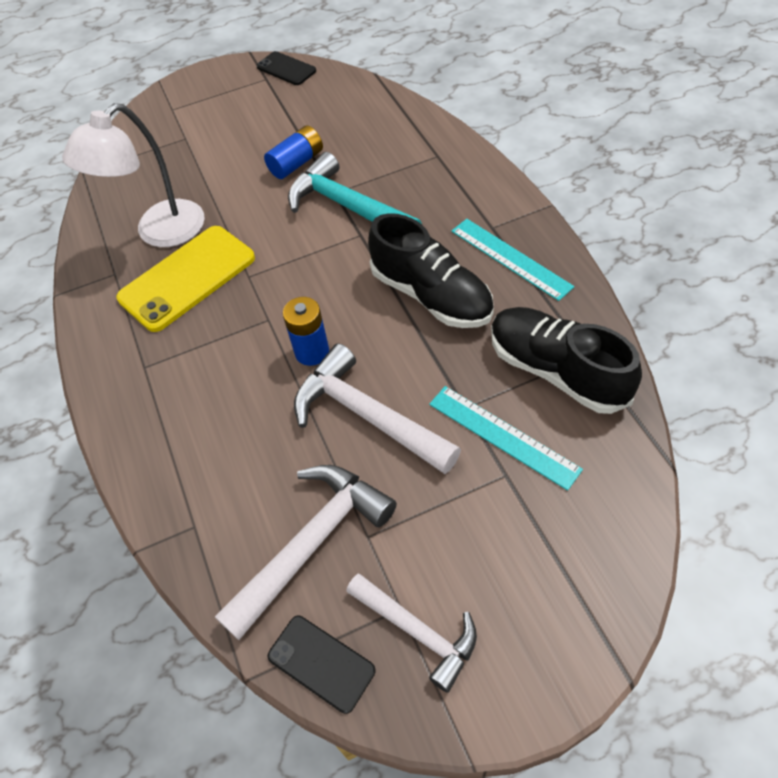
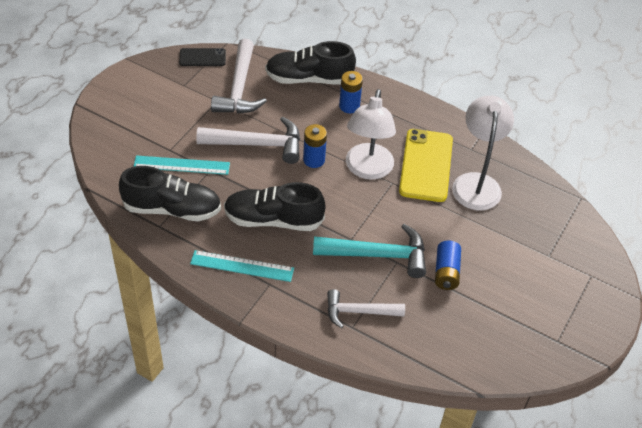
camera: 135 degrees right, 5 degrees down
black phone [256,51,316,85] -> none
white hammer [346,574,477,693] -> white hammer moved to [327,289,405,328]
none -> black shoe [265,41,356,85]
none -> blue battery [339,71,363,113]
none -> white lamp [346,89,396,180]

